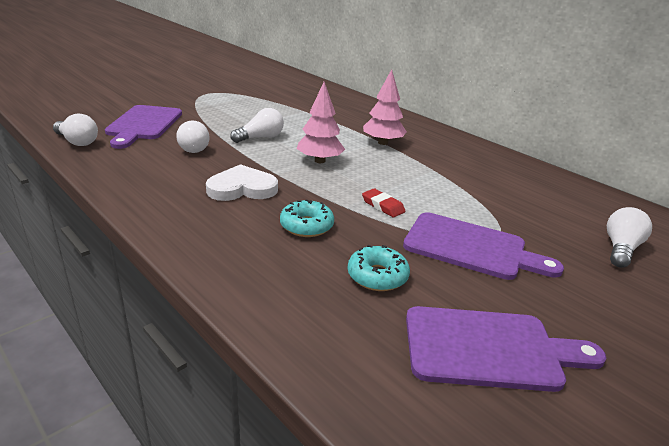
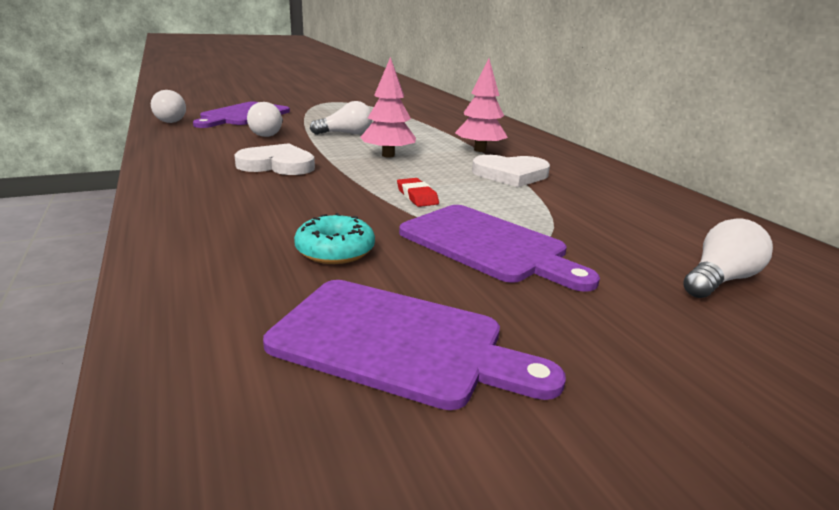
camera: 20 degrees right, 5 degrees down
turquoise donut [280,200,334,237] -> none
none -> white heart [472,155,550,187]

